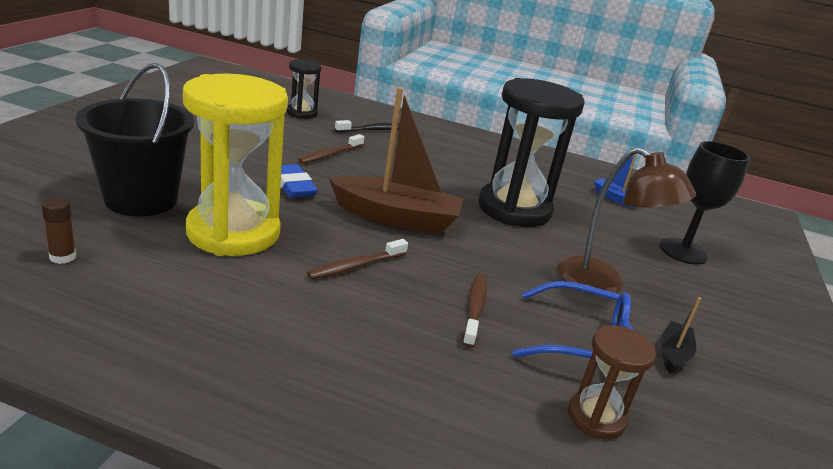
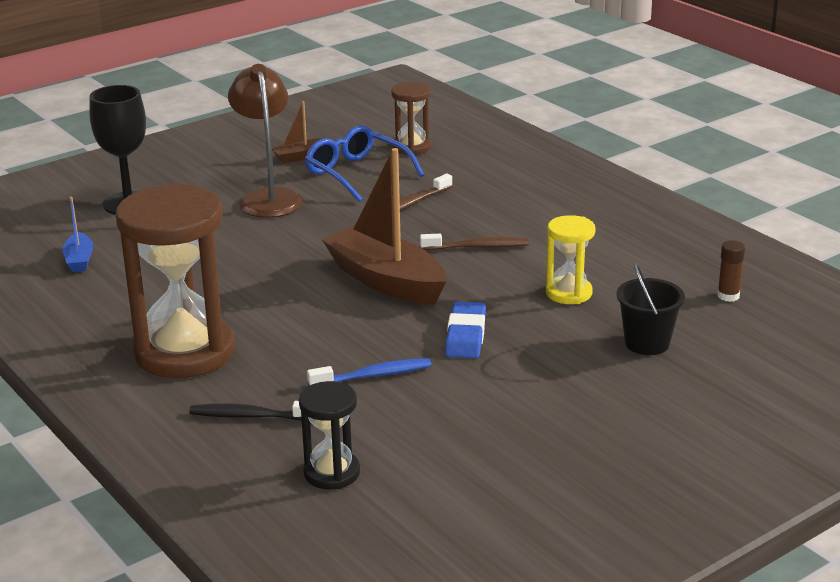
camera: 140 degrees left, 0 degrees up
black bucket [75,63,194,216] -> black bucket [616,262,685,355], size x0.57
yellow hourglass [183,74,288,256] -> yellow hourglass [546,215,596,304], size x0.50
brown toothbrush [298,134,364,164] -> blue toothbrush [307,358,431,386]
black hourglass [478,78,585,227] -> none
black boat [661,297,701,373] -> brown boat [272,101,323,163]
none -> brown hourglass [116,183,235,378]

